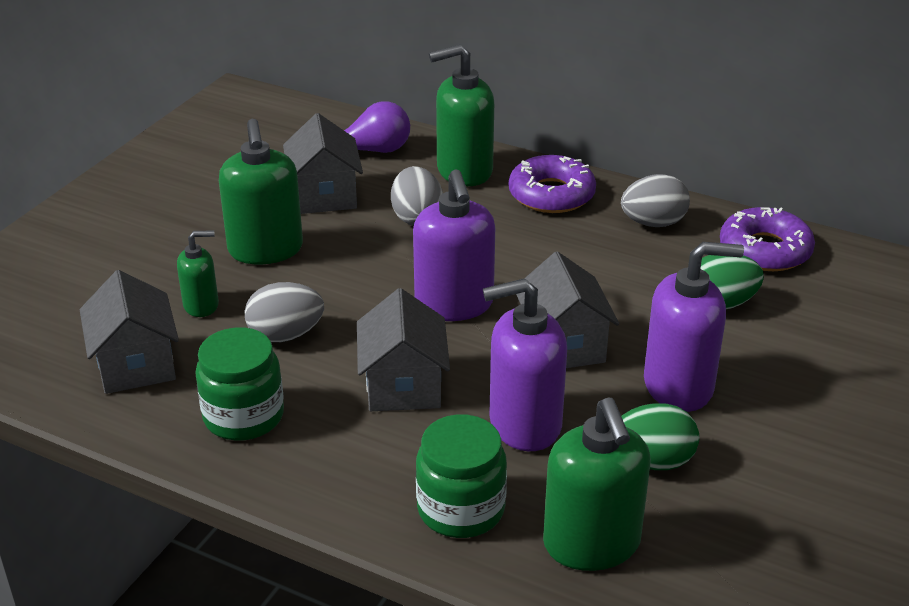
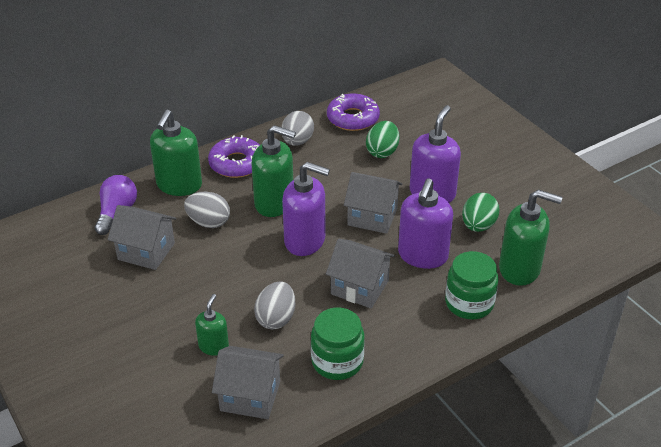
camera: 60 degrees left, 5 degrees up
green soap dispenser [219,119,303,265] -> green soap dispenser moved to [251,125,296,217]

